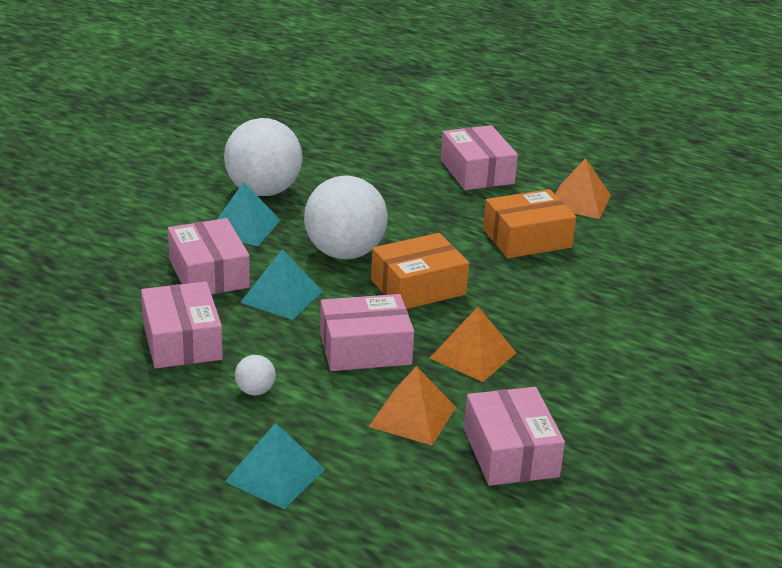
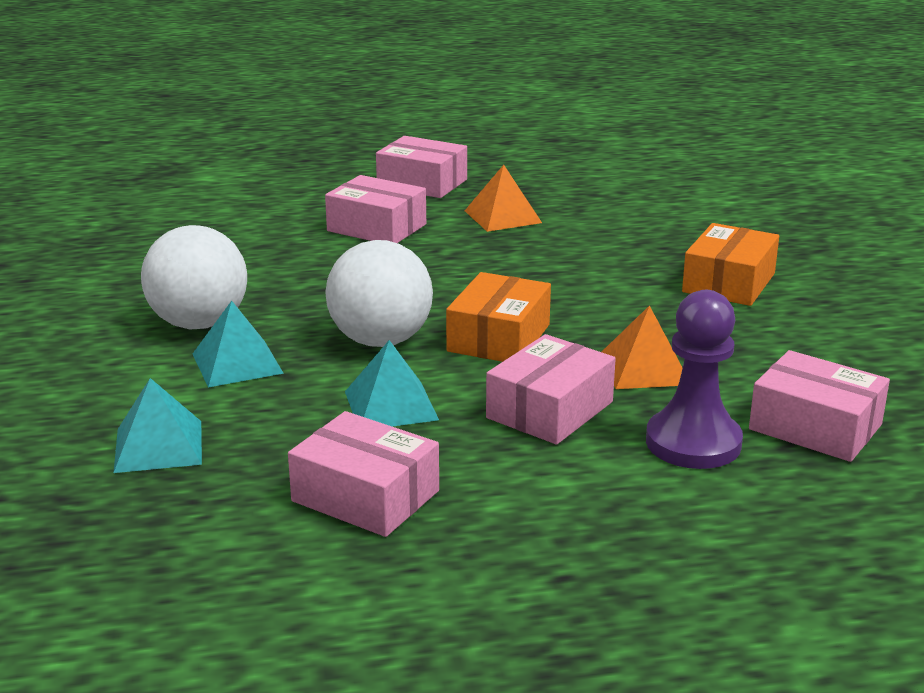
camera: 40 degrees left, 5 degrees down
pink box [168,218,250,294] -> pink box moved to [376,136,467,198]
turquoise pyramid [225,423,325,509] -> turquoise pyramid moved to [114,378,202,473]
white ball [235,355,276,396] -> none
orange pyramid [369,366,456,445] -> purple pawn [646,290,743,469]
orange box [483,189,576,258] -> orange box moved to [682,223,779,306]

